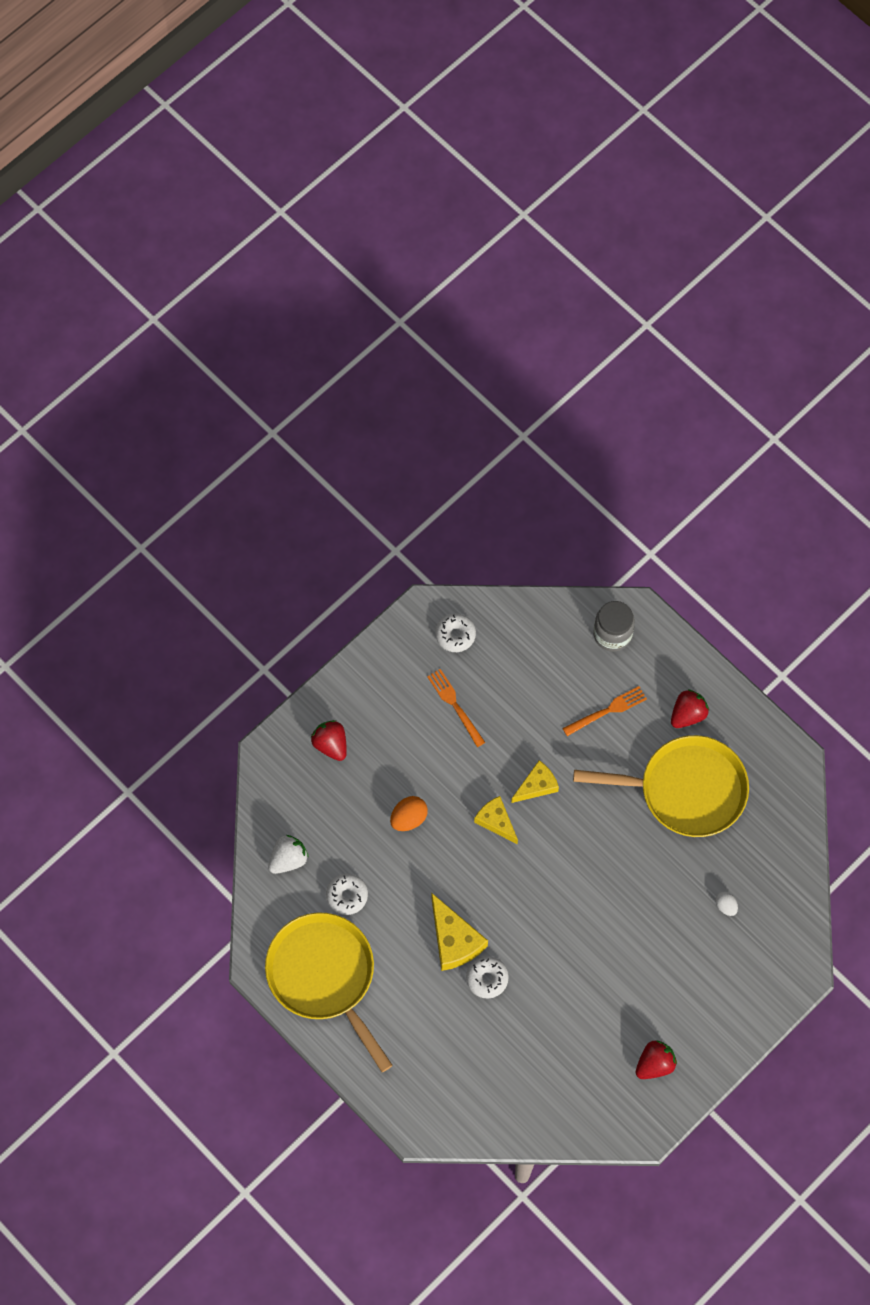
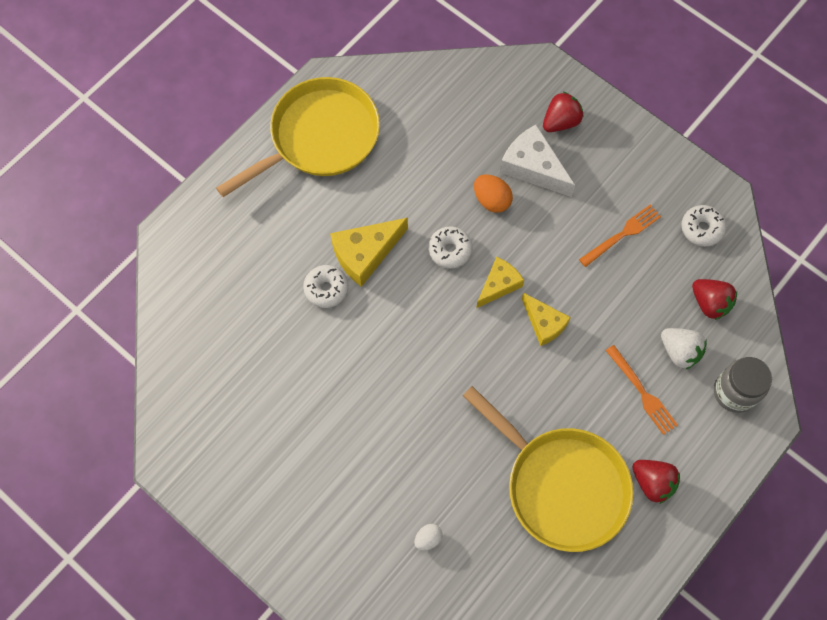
camera: 85 degrees right, 0 degrees up
white strawberry [268,835,309,874] -> white strawberry moved to [661,328,707,370]
white donut [326,874,368,915] -> white donut moved to [428,226,473,269]
yellow pan [573,735,749,837] -> yellow pan turned 45 degrees counterclockwise [463,386,634,552]
red strawberry [636,1040,677,1079] -> red strawberry moved to [692,279,737,320]
none -> white cheese [500,125,575,197]

